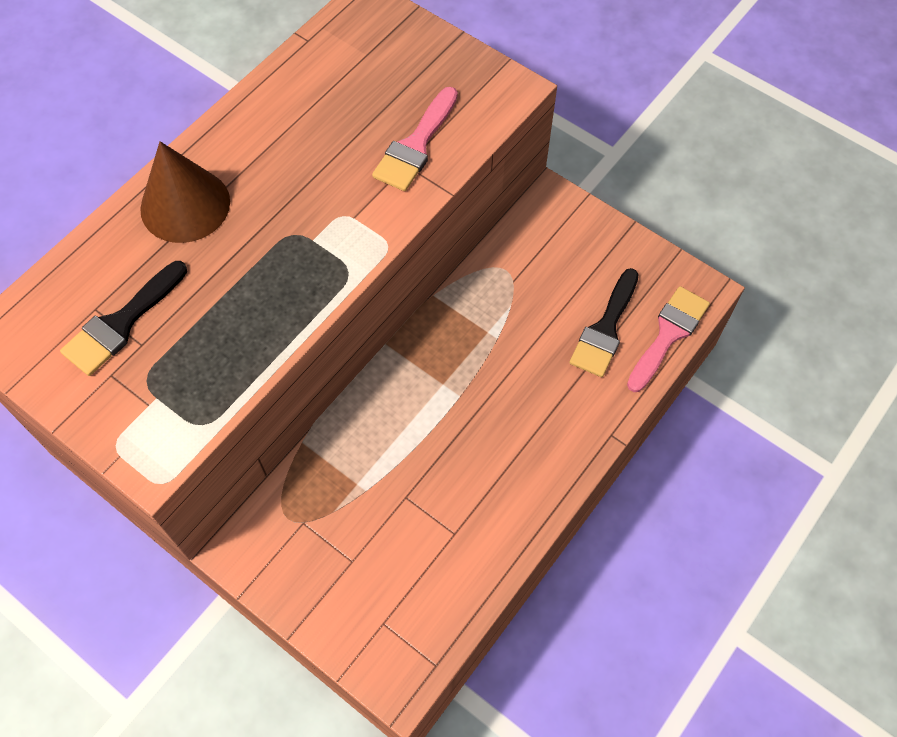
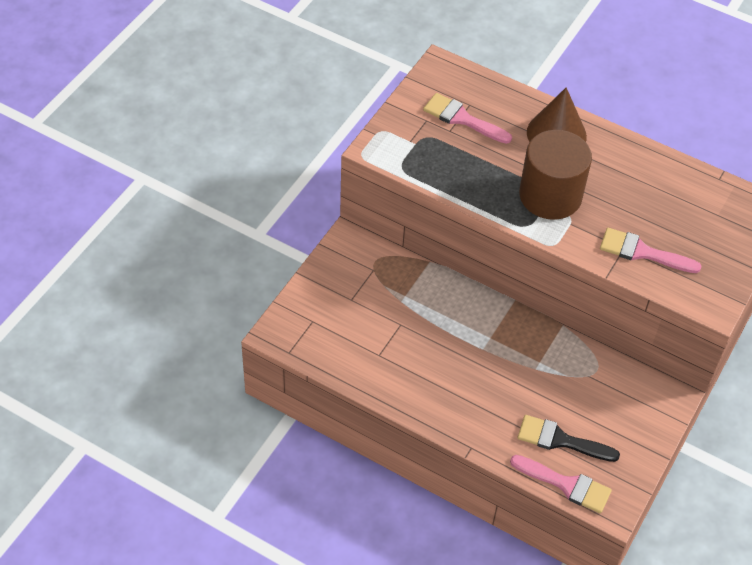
camera: 80 degrees right, 10 degrees down
black brush [60,261,187,376] -> pink brush [423,93,512,144]
none -> brown cylinder [519,130,592,220]

